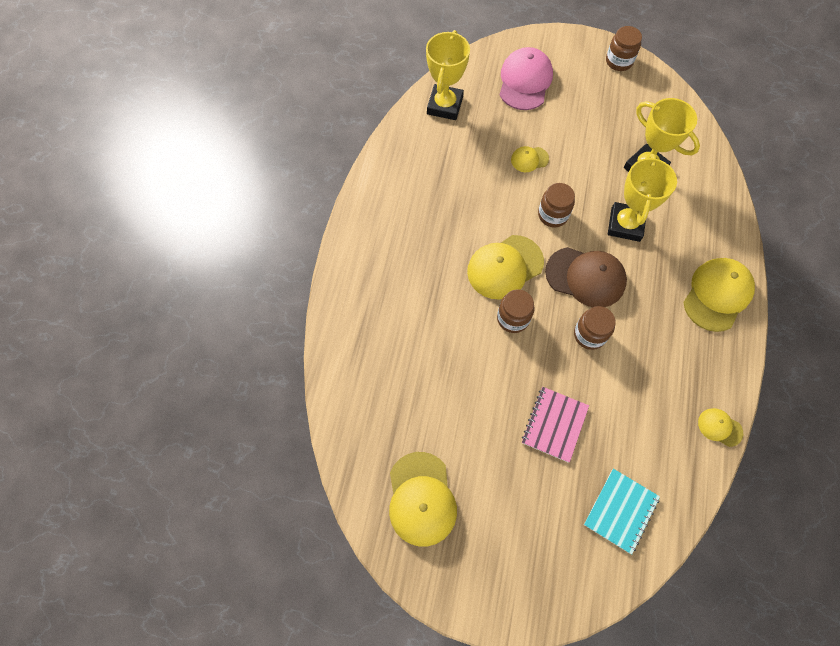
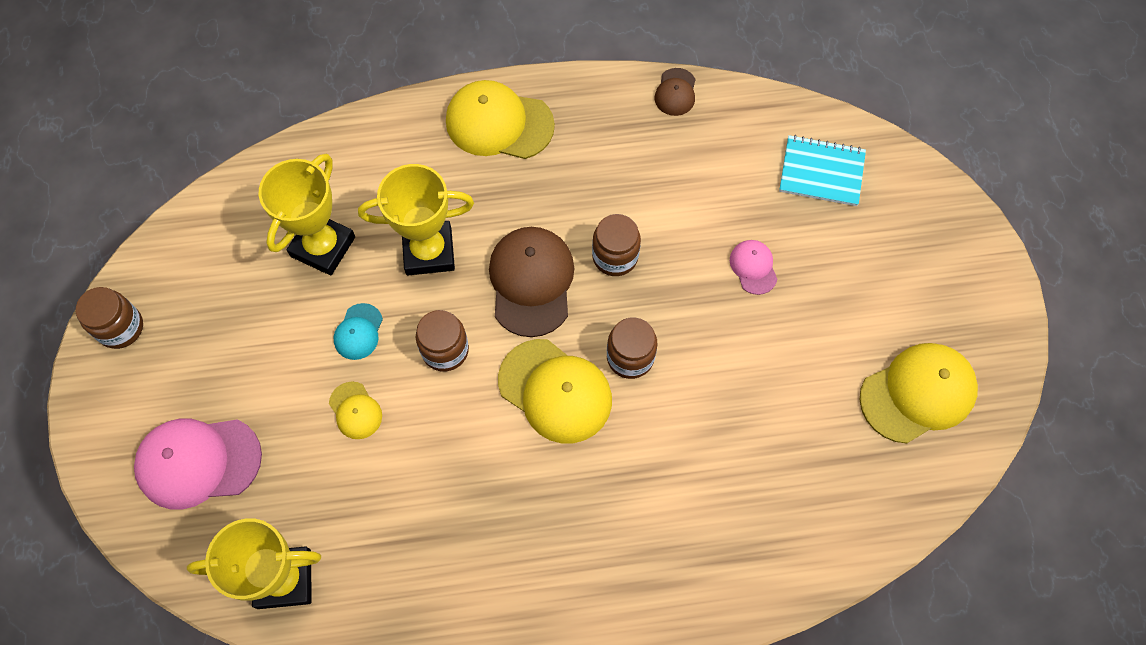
camera: 110 degrees left, 0 degrees up
pink notebook [522,387,589,463] -> pink cap [730,240,777,295]
yellow cap [698,408,743,447] -> brown cap [654,68,696,116]
none -> turquoise cap [334,303,383,360]

